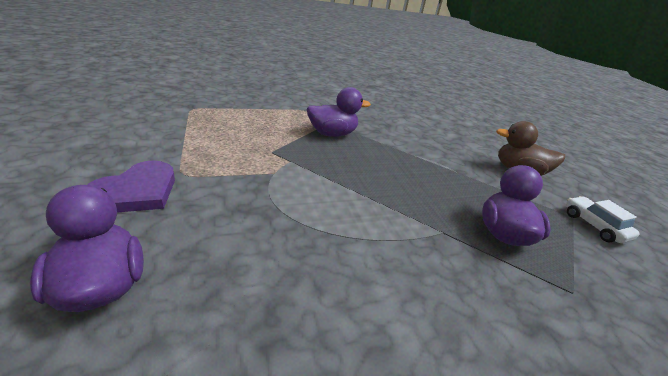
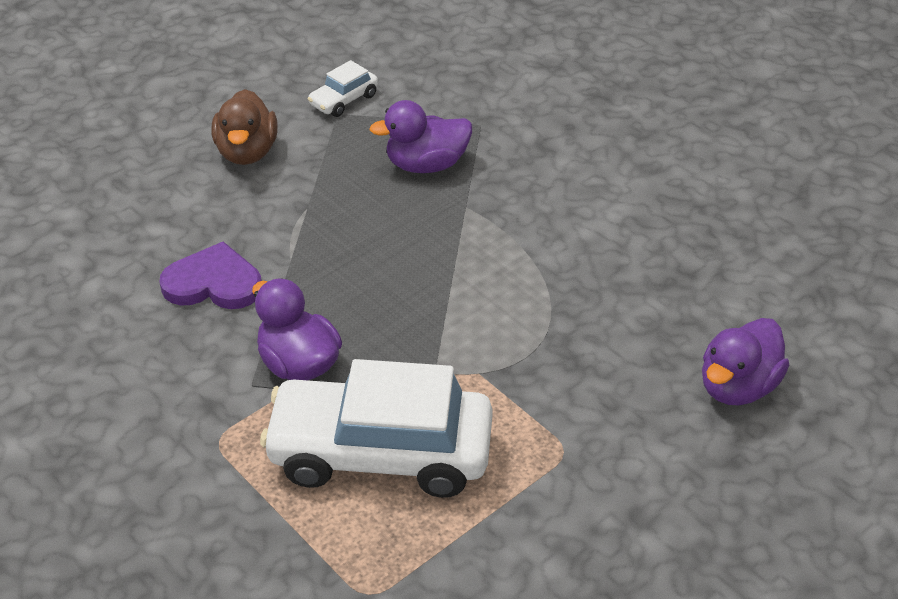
camera: 110 degrees left, 10 degrees up
purple heart [88,160,175,212] -> purple heart moved to [159,242,262,309]
none -> white car [260,359,493,498]

